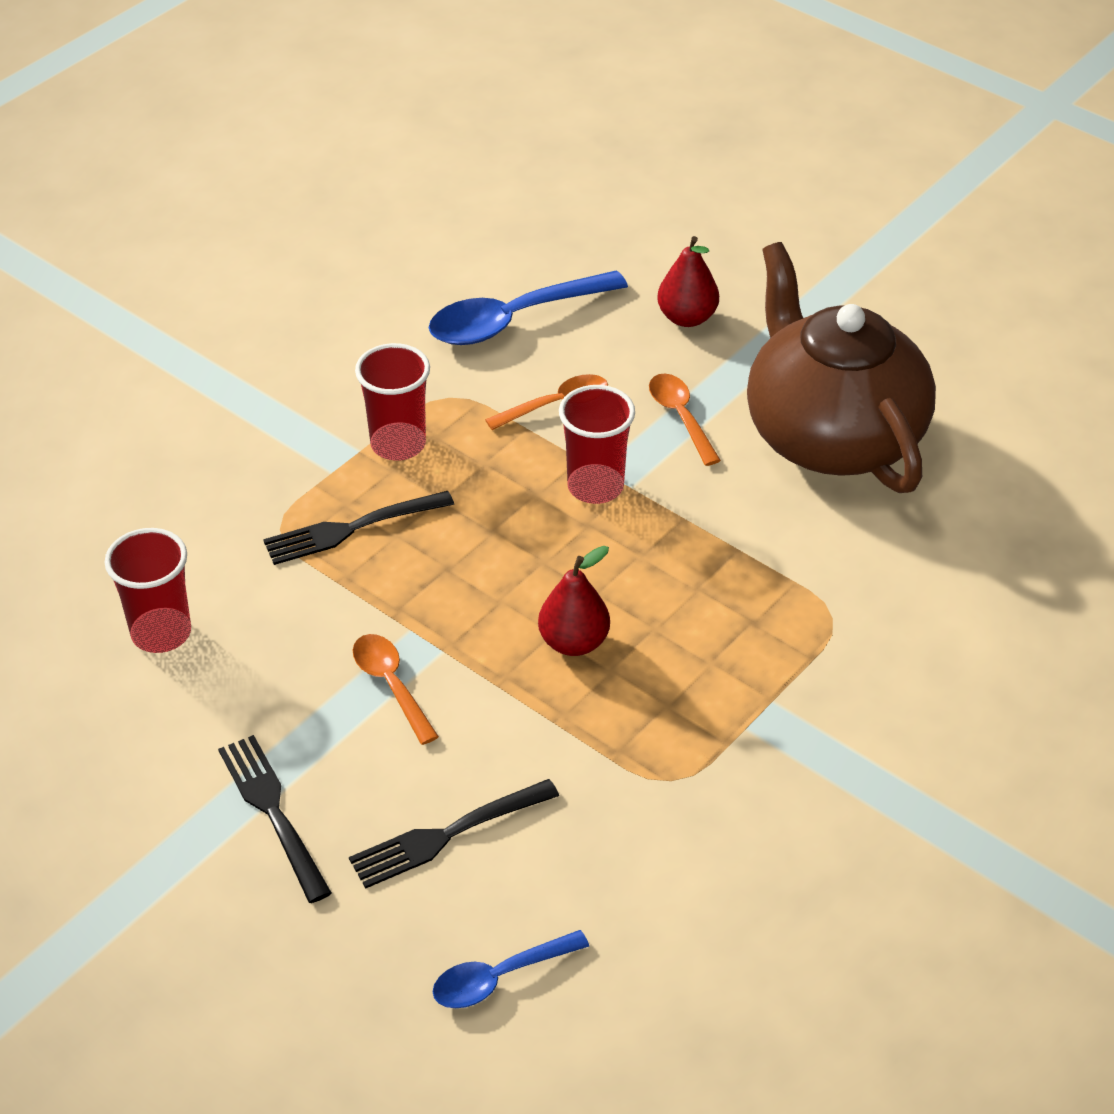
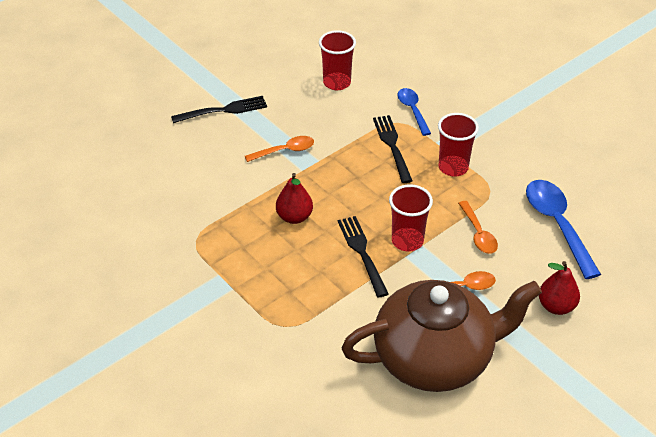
camera: 100 degrees right, 0 degrees up
black fork [349,779,559,889] -> black fork moved to [338,216,389,298]
blue spoon [432,930,589,1008] -> blue spoon moved to [398,88,431,136]

